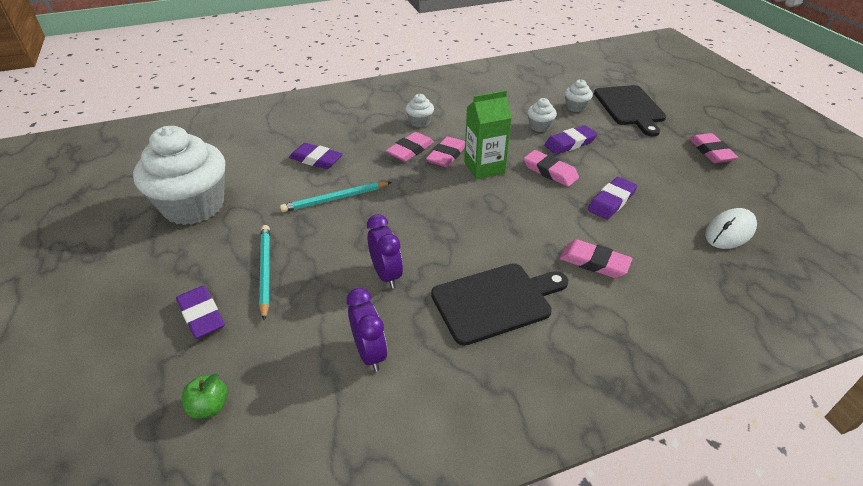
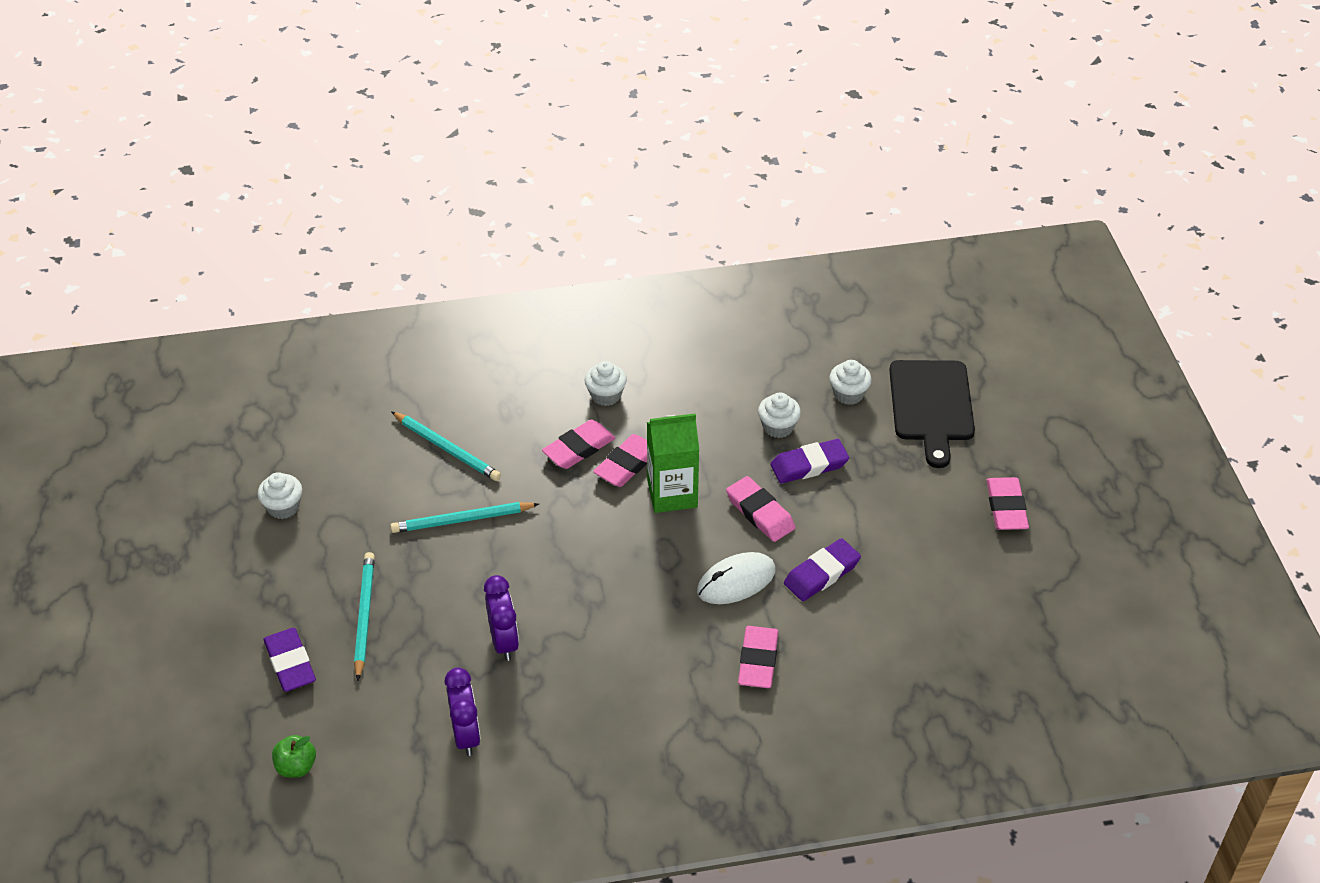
camera: 10 degrees right, 5 degrees up
white cupcake [133,126,225,225] -> white cupcake [257,472,302,519], size x0.42
purple eraser [289,143,343,169] -> turquoise pencil [391,411,501,481]
black cutting board [431,263,568,346] -> none
pink eraser [560,240,632,278] -> pink eraser turned 60 degrees clockwise [738,626,778,688]
white mouse [705,208,757,249] -> white mouse moved to [697,552,776,604]

